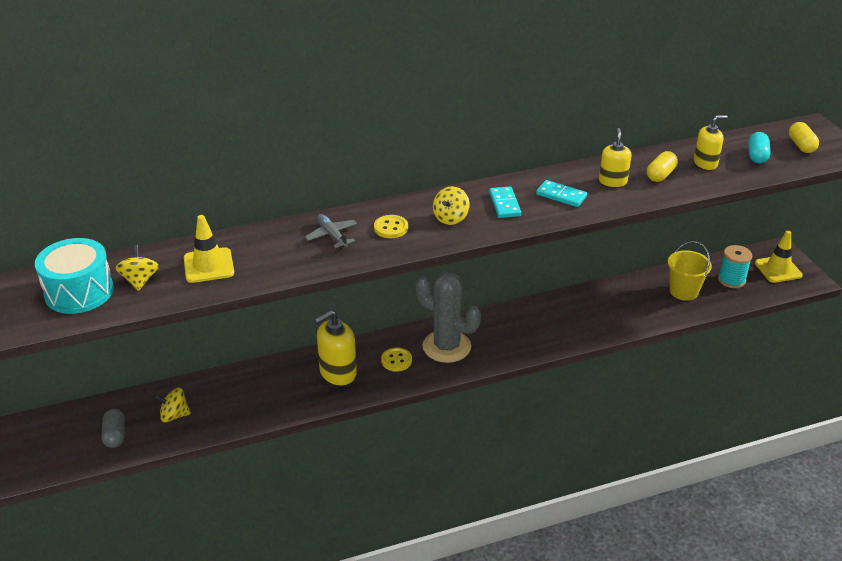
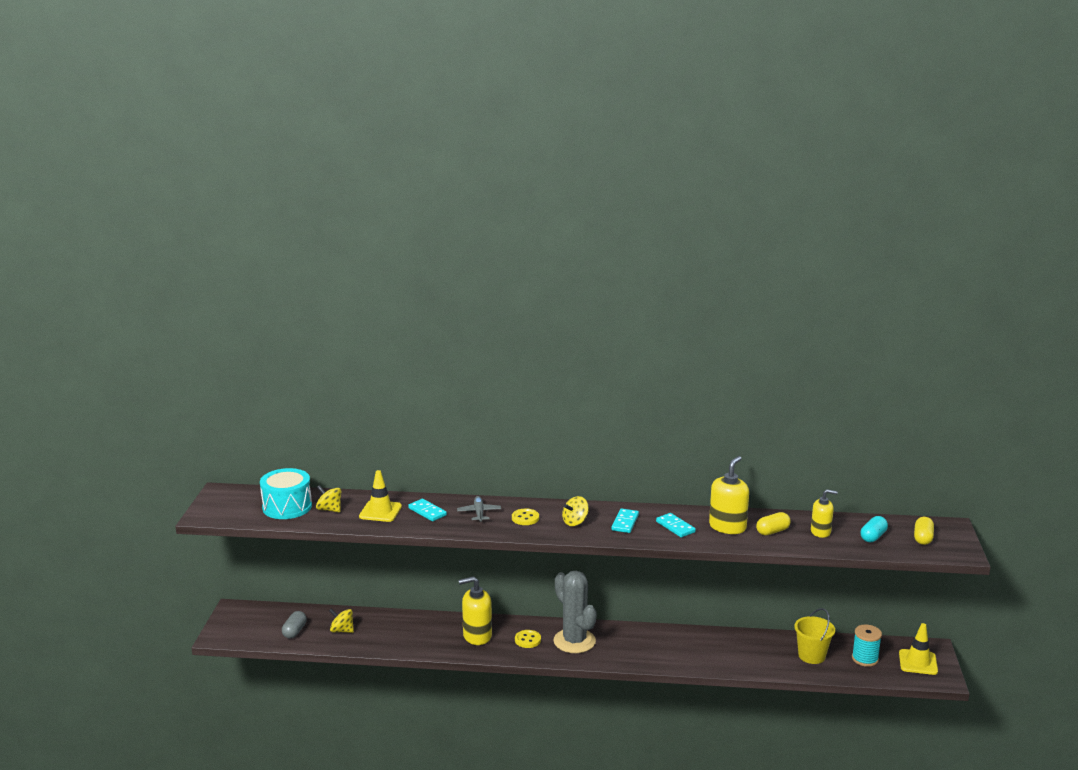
camera: 25 degrees right, 15 degrees down
yellow spinning top [115,245,159,291] -> yellow spinning top turned 75 degrees counterclockwise [316,485,341,512]
yellow soap dispenser [599,128,632,187] -> yellow soap dispenser [709,456,749,534], size x1.54
none -> turquoise domino [408,499,447,521]

